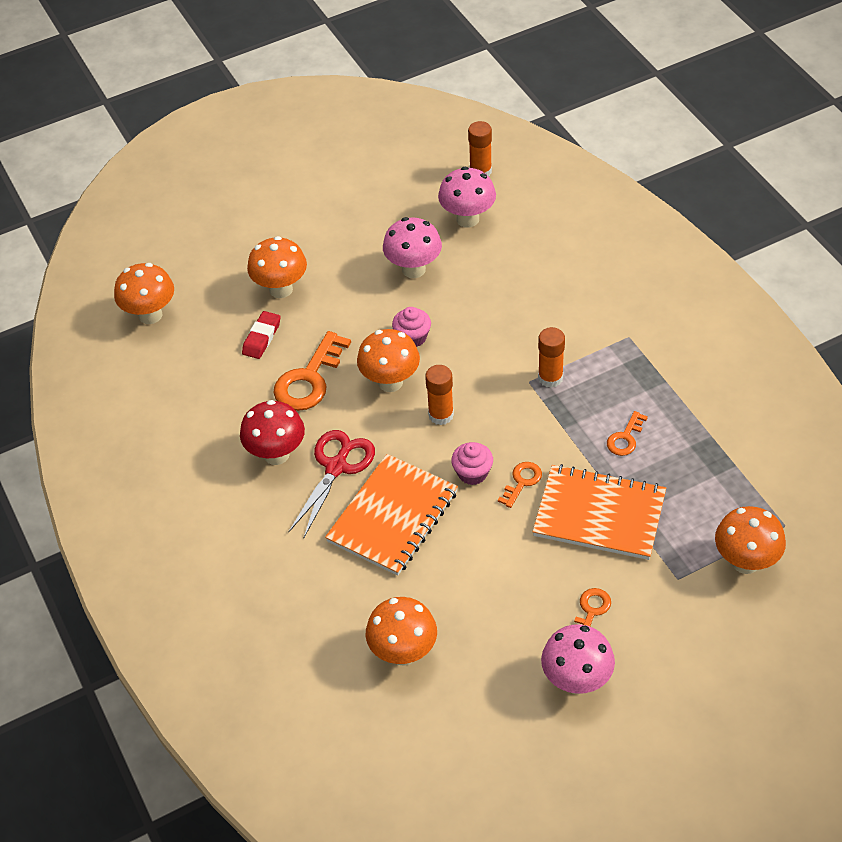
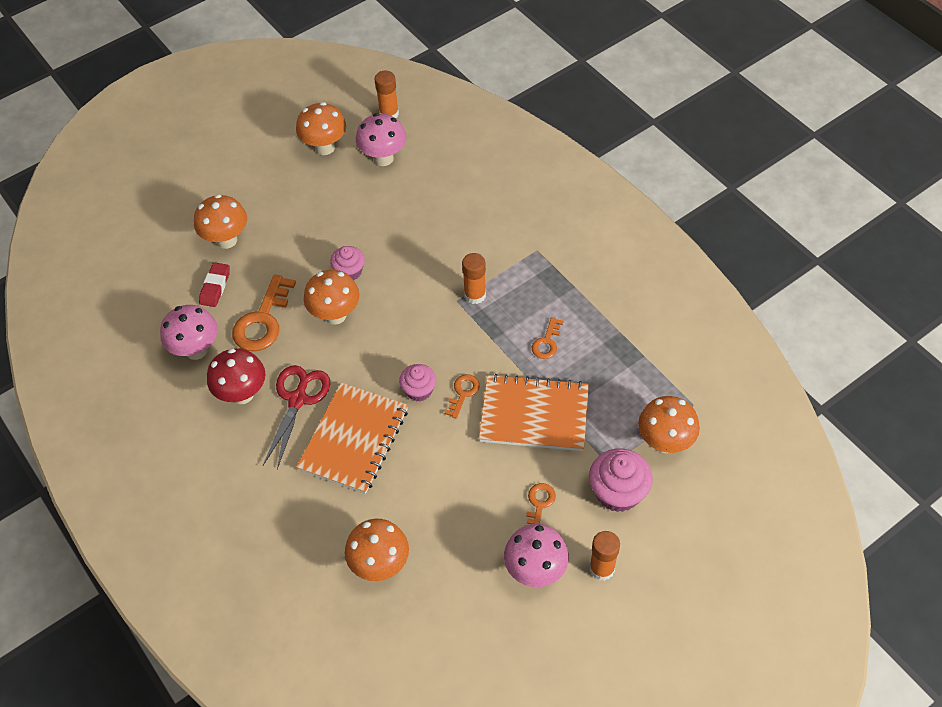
camera: 10 degrees left, 5 degrees up
orange mushroom [114,263,174,324] -> orange mushroom moved to [296,102,346,155]
pink mushroom [383,217,442,278] -> pink mushroom moved to [160,305,218,360]
orange glue stick [425,365,454,425] -> orange glue stick moved to [589,531,620,581]
none -> pink cupcake [589,448,653,512]

